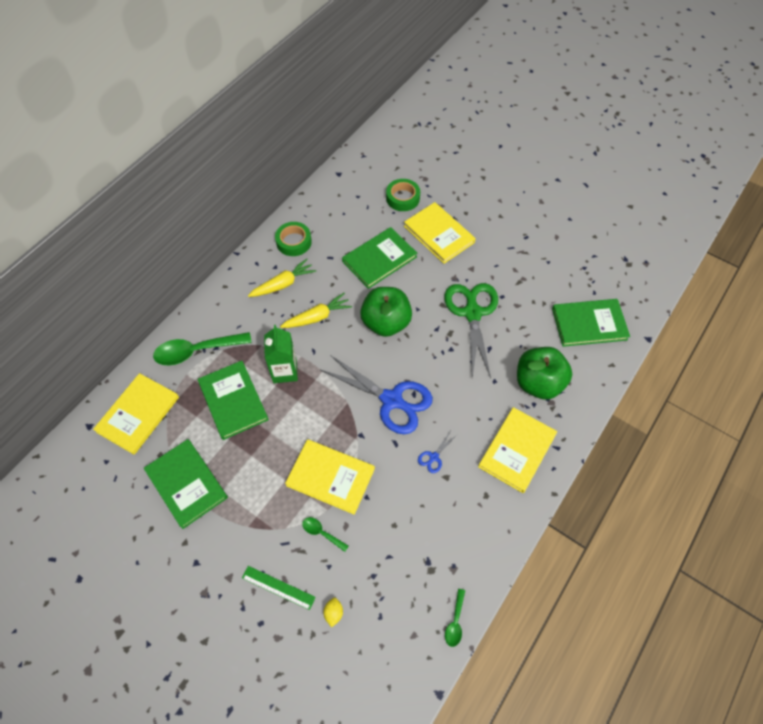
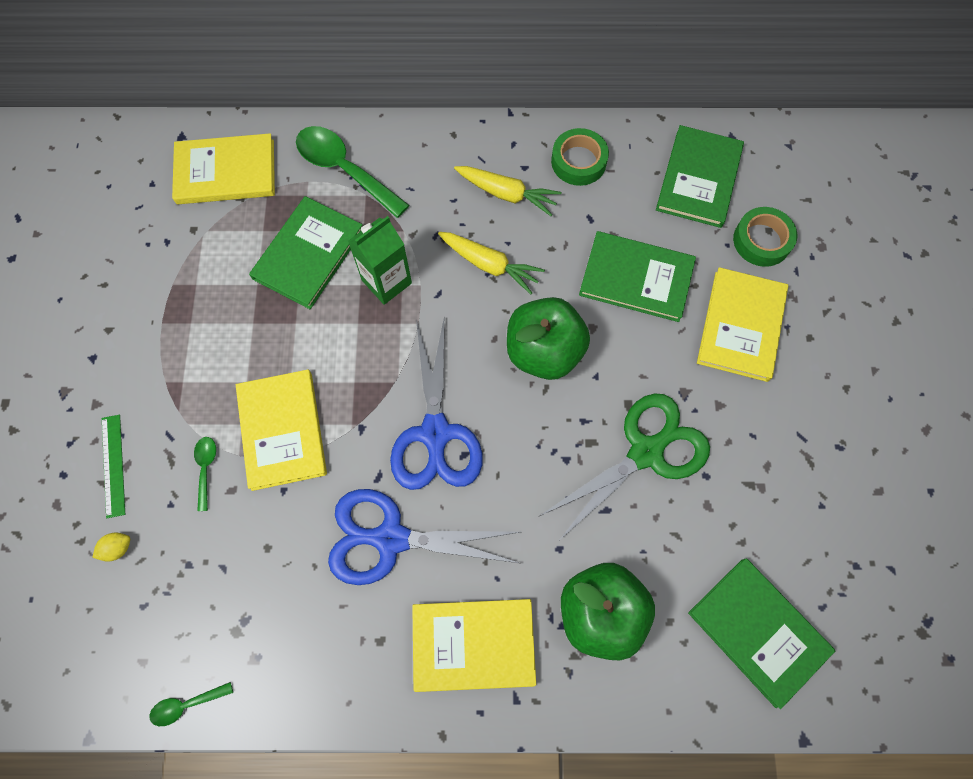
camera: 55 degrees right, 10 degrees up
green book [144,439,228,529] -> green book moved to [656,125,744,228]
blue scissors [418,432,458,473] -> blue scissors [328,489,520,585], size x2.46

